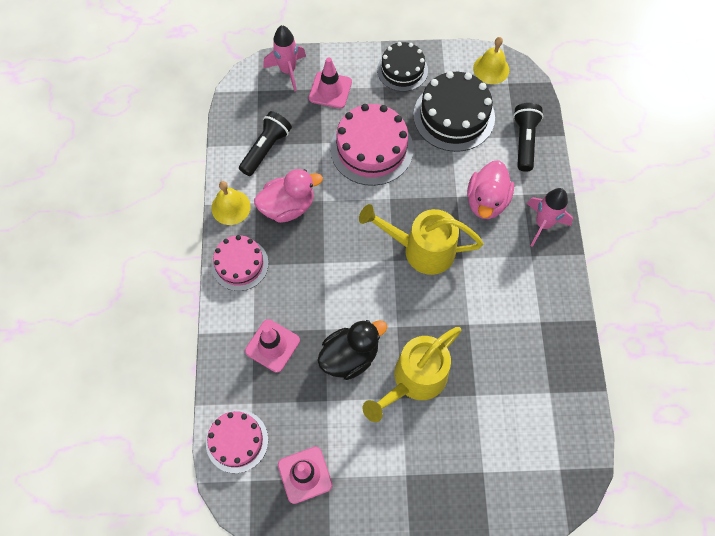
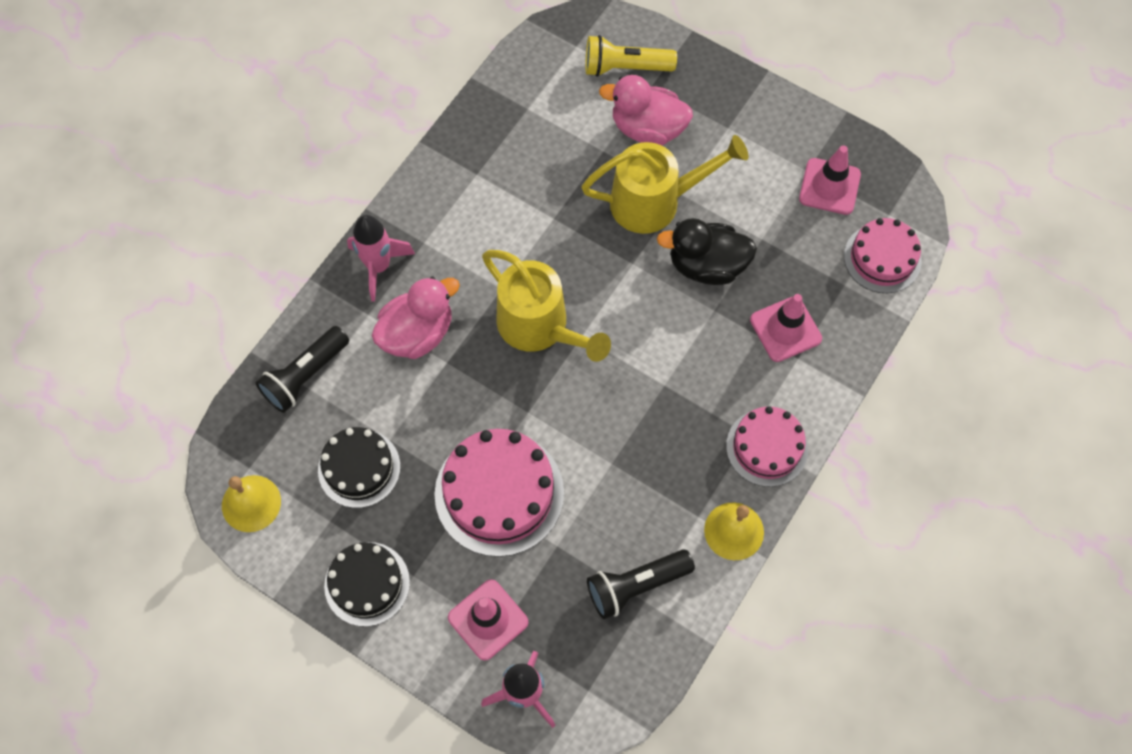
camera: 145 degrees left, 0 degrees up
pink duck [254,169,323,223] -> pink duck moved to [599,75,693,146]
black cake [413,71,495,152] -> black cake [318,427,400,508], size x0.64
none -> yellow flashlight [585,35,677,77]

